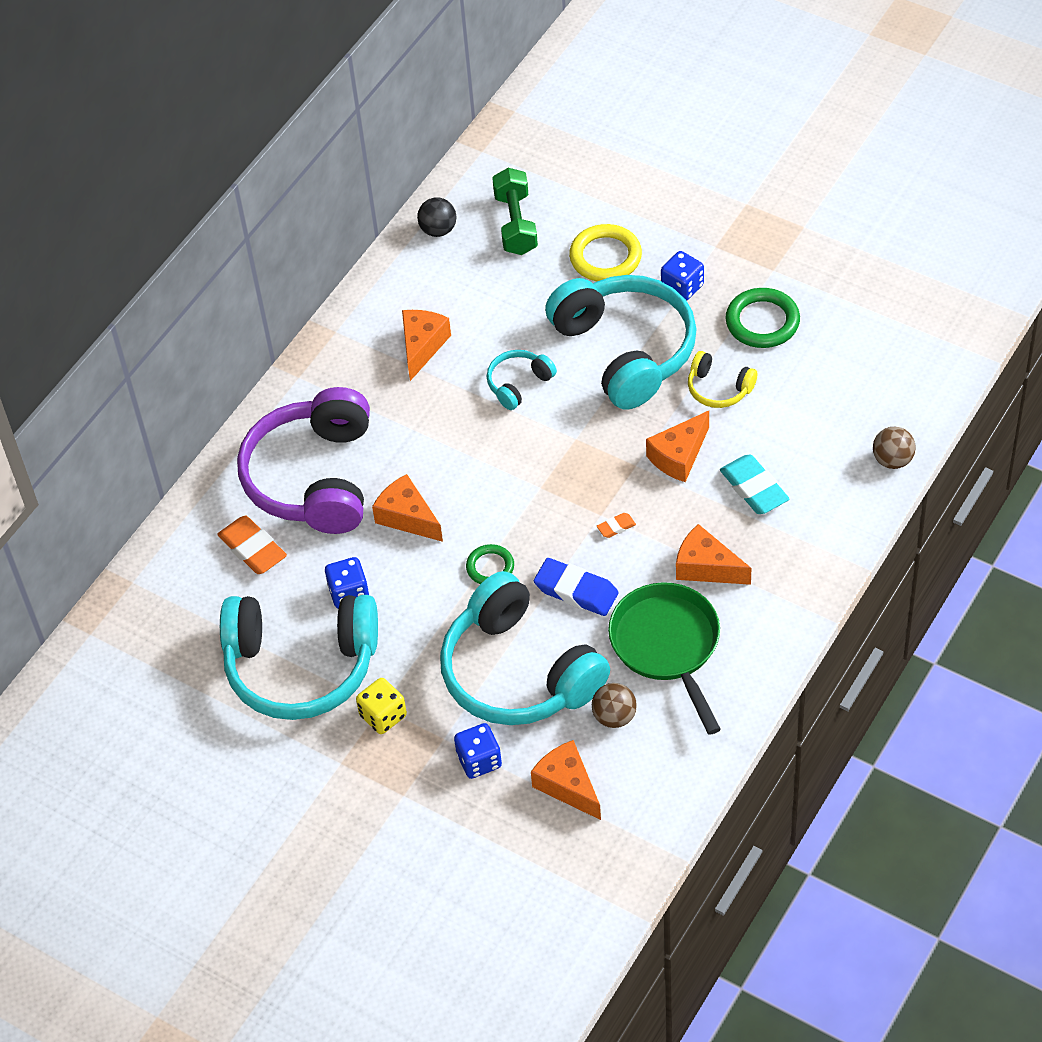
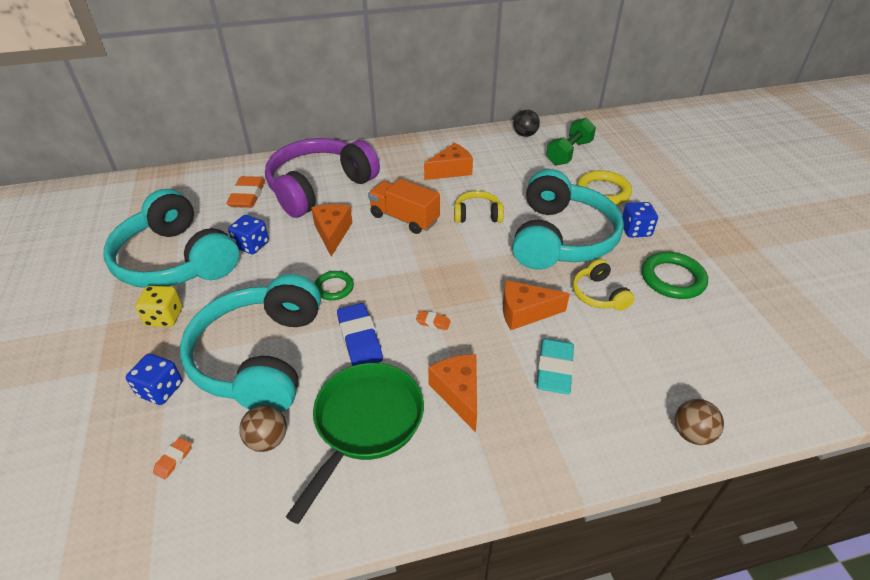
camera: 40 degrees right, 10 degrees down
turquoise headphones [487,350,557,410] -> yellow headphones [454,191,504,223]
orange cheese [531,740,601,820] -> orange eraser [153,437,191,479]
none -> orange truck [368,179,440,234]

